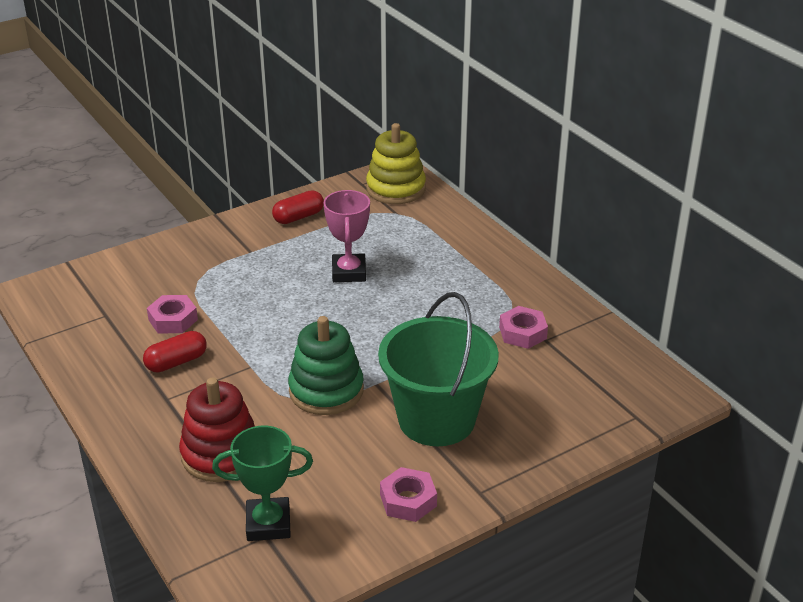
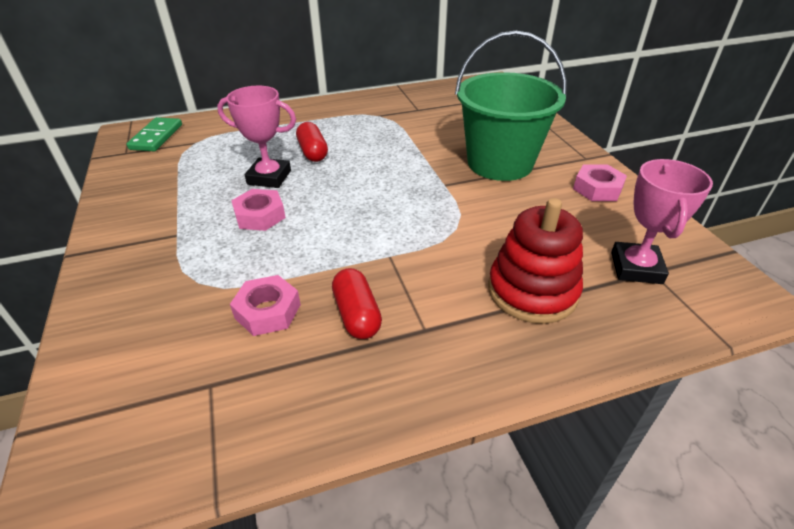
camera: 75 degrees left, 5 degrees up
green trophy [212,426,313,541] -> pink trophy [611,159,713,284]
red capsule [272,190,324,224] -> red capsule moved to [296,122,328,162]
green stacking toy [288,316,364,415] -> none
yellow stacking toy [366,123,426,204] -> green domino [126,117,182,151]
pink nut [499,306,548,349] -> pink nut moved to [231,189,286,231]

